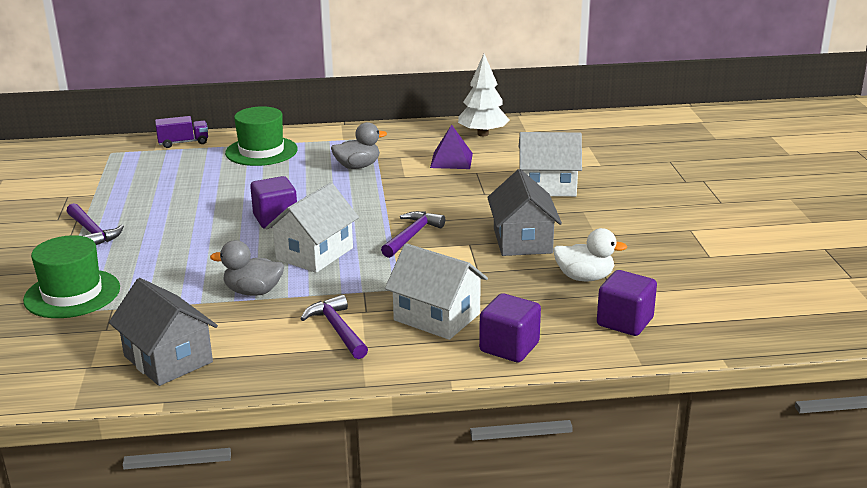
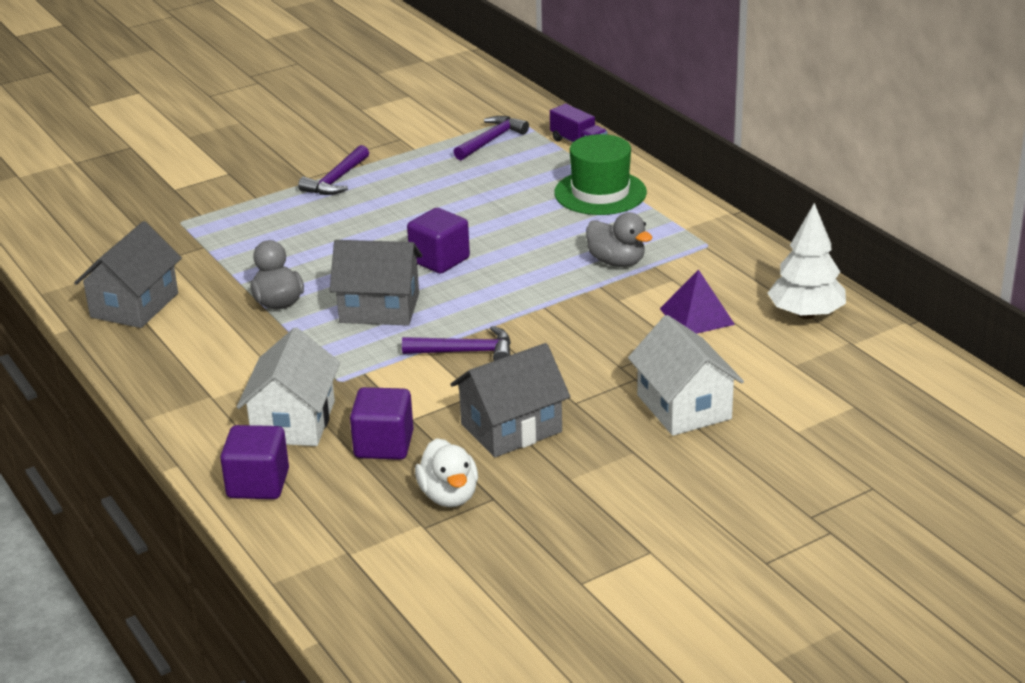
camera: 65 degrees right, 5 degrees up
green hat [23,235,120,318] -> none
white house [265,182,359,273] -> grey house [330,240,422,326]
purple hammer [301,295,368,359] -> purple hammer moved to [453,116,529,160]
purple cube [597,270,657,336] -> purple cube moved to [350,387,414,460]

